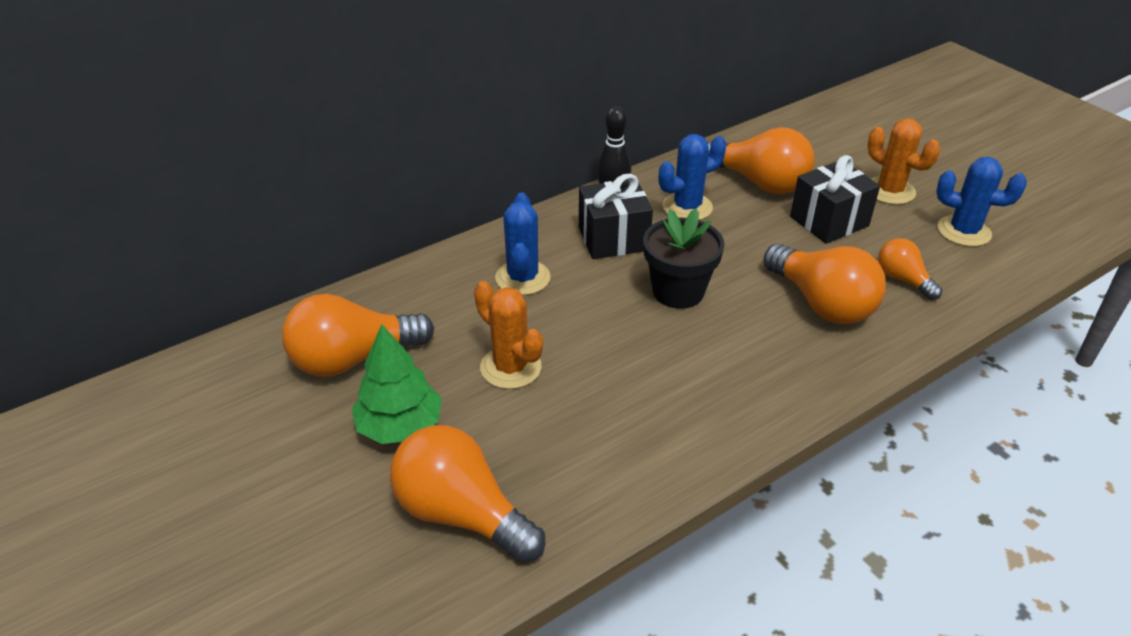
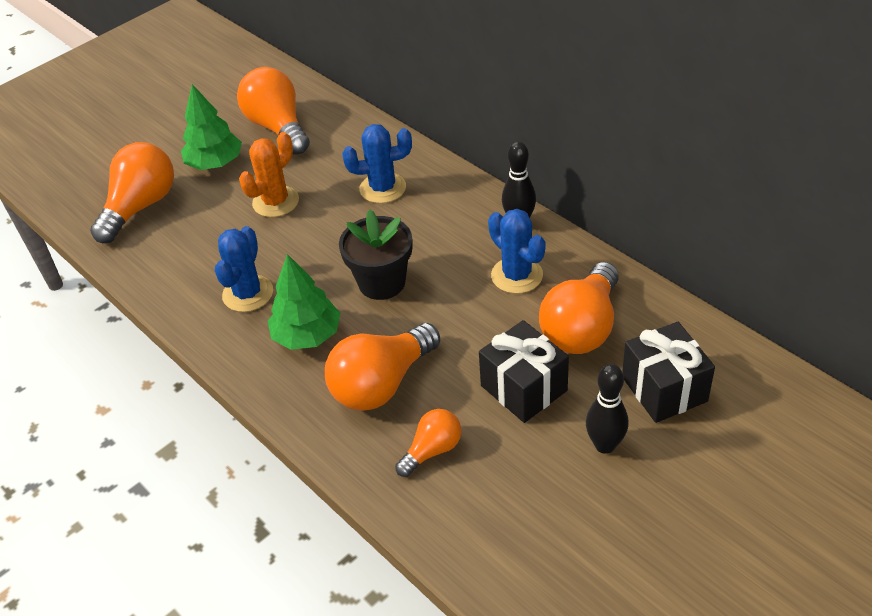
camera: 85 degrees right, 5 degrees up
black gift [579,174,653,259] -> black gift moved to [622,322,715,423]
orange cactus [867,118,940,205] -> black bowling pin [586,364,629,454]
blue cactus [936,157,1027,247] -> blue cactus moved to [215,226,273,312]
none -> green tree [268,254,340,350]

